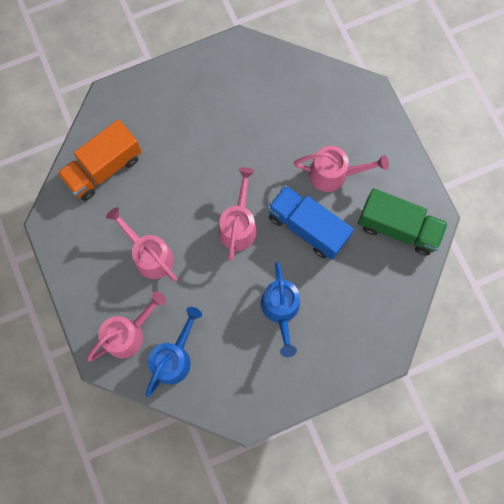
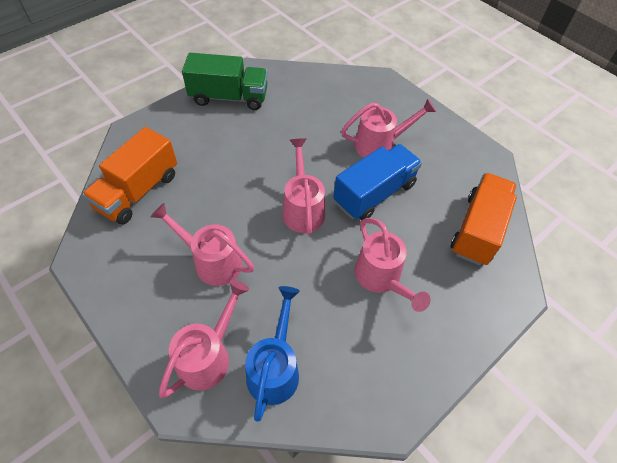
camera: 20 degrees left, 20 degrees down
blue watering can [261,262,300,357] -> pink watering can [355,218,431,312]
blue truck [268,185,354,260] -> blue truck turned 120 degrees clockwise [333,144,422,220]
green truck [358,189,448,256] -> green truck moved to [182,53,268,110]
none -> orange truck [451,173,517,266]

